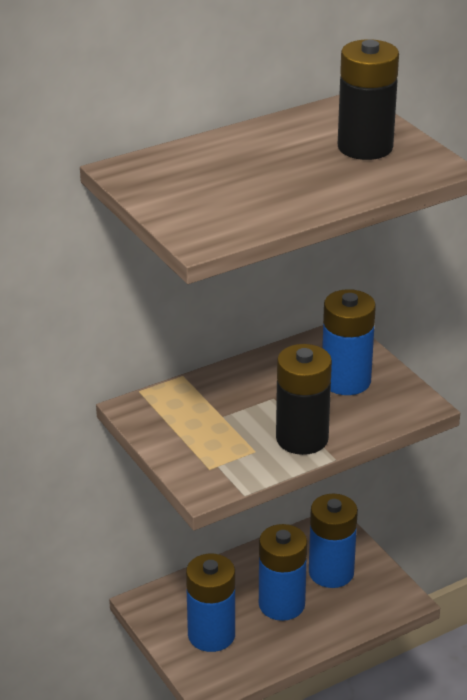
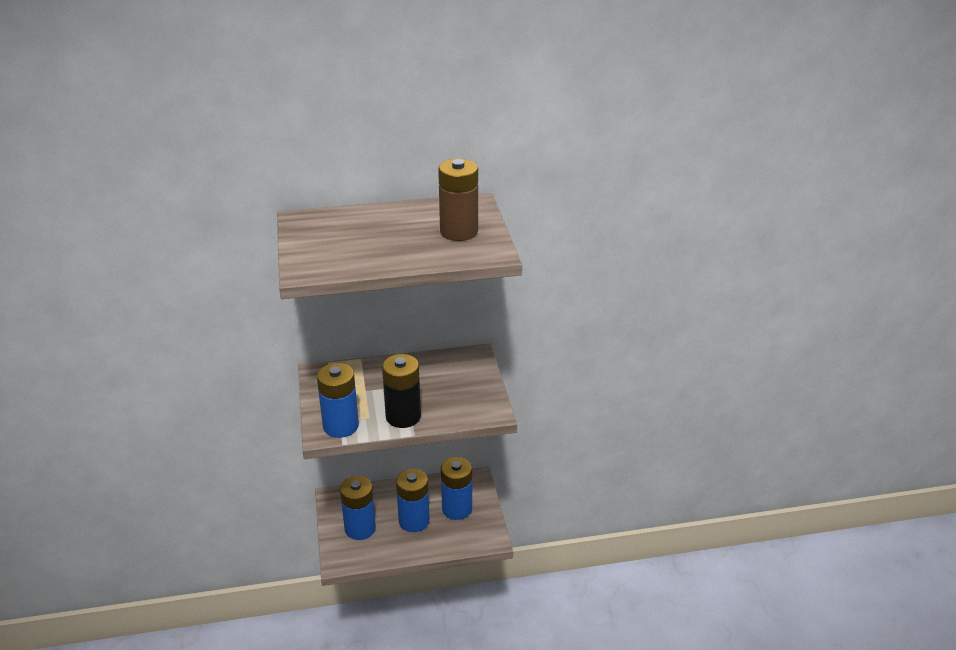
camera: 20 degrees right, 0 degrees up
blue battery [322,289,376,395] -> blue battery moved to [317,363,359,438]
black battery [338,39,399,160] -> brown battery [438,159,478,241]

